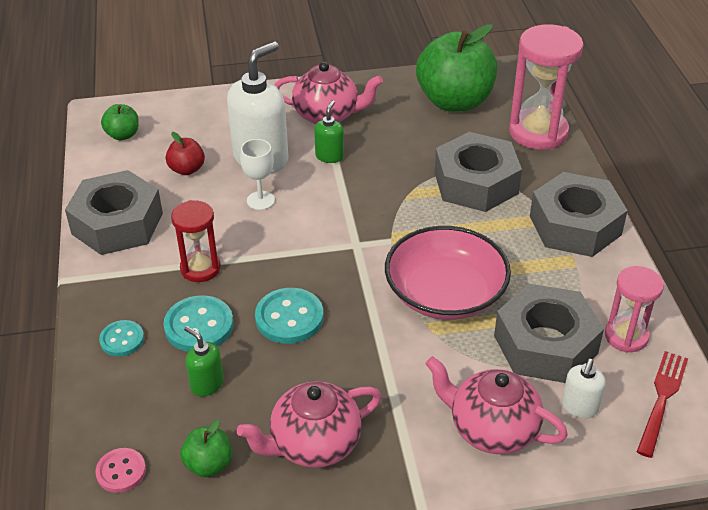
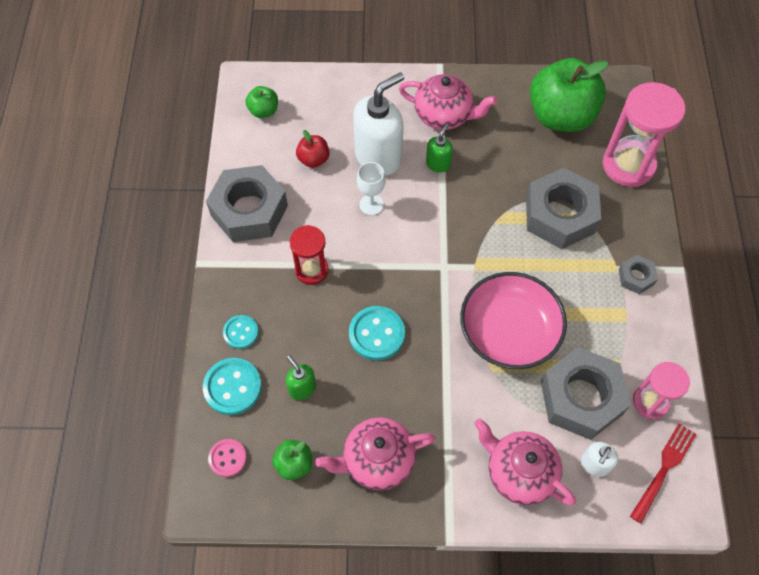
camera: 10 degrees right, 20 degrees up
turquoise button [163,295,234,352] -> turquoise button moved to [203,358,262,415]
grey nut [530,172,628,257] -> grey nut [619,255,658,294], size x0.47

